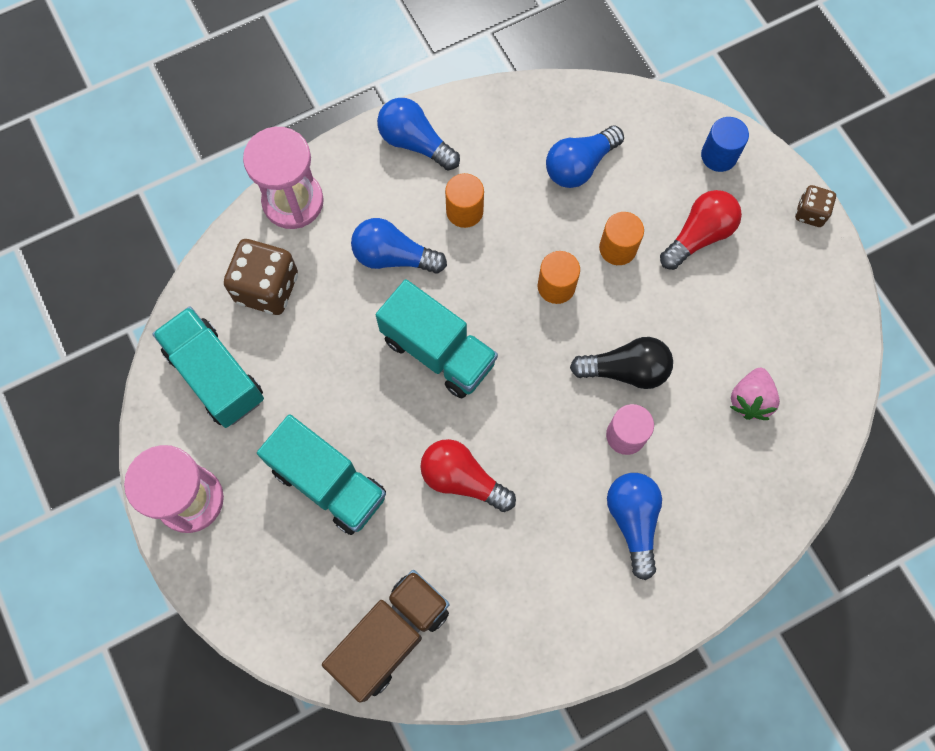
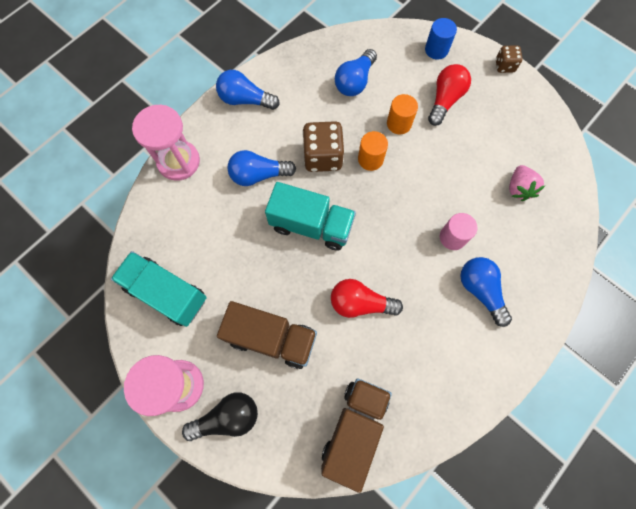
camera: 20 degrees left, 0 degrees up
brown dice [224,239,298,315] -> brown dice moved to [302,121,345,172]
turquoise truck [257,415,386,535] -> brown truck [217,301,317,369]
orange cylinder [445,173,484,228] -> none
black light bulb [570,337,673,389] -> black light bulb moved to [182,393,258,441]

